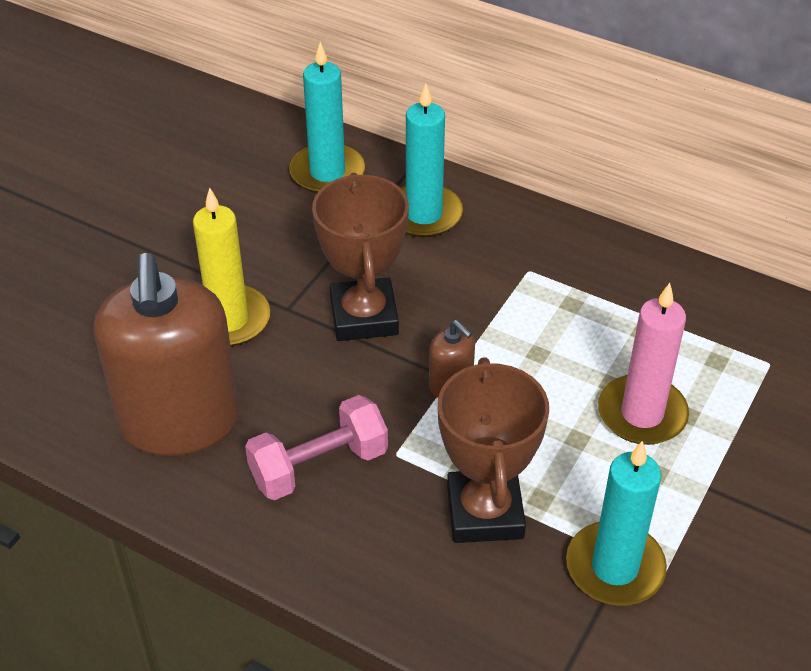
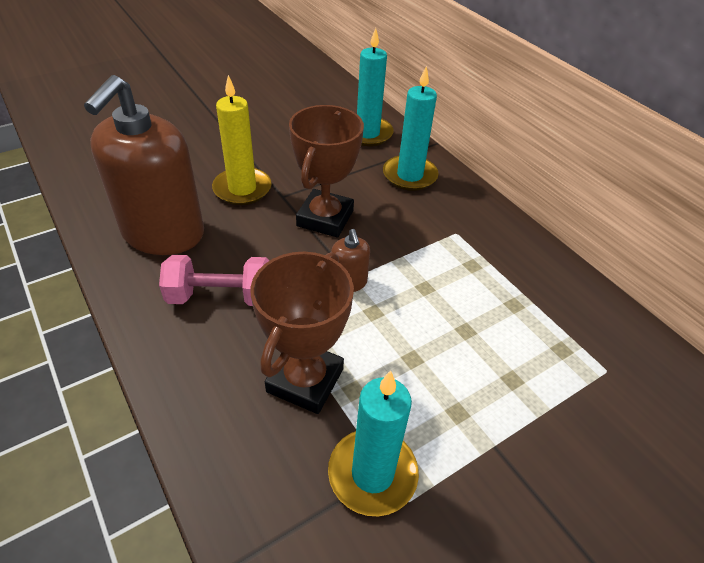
camera: 25 degrees right, 0 degrees up
pink candle [598,283,689,445] -> none

